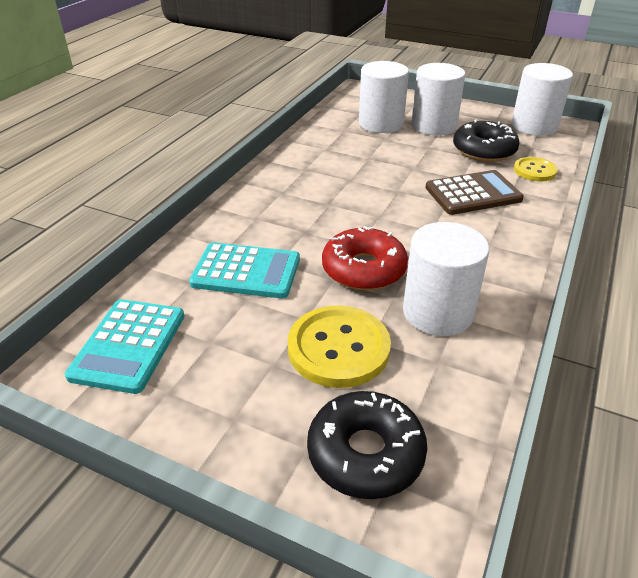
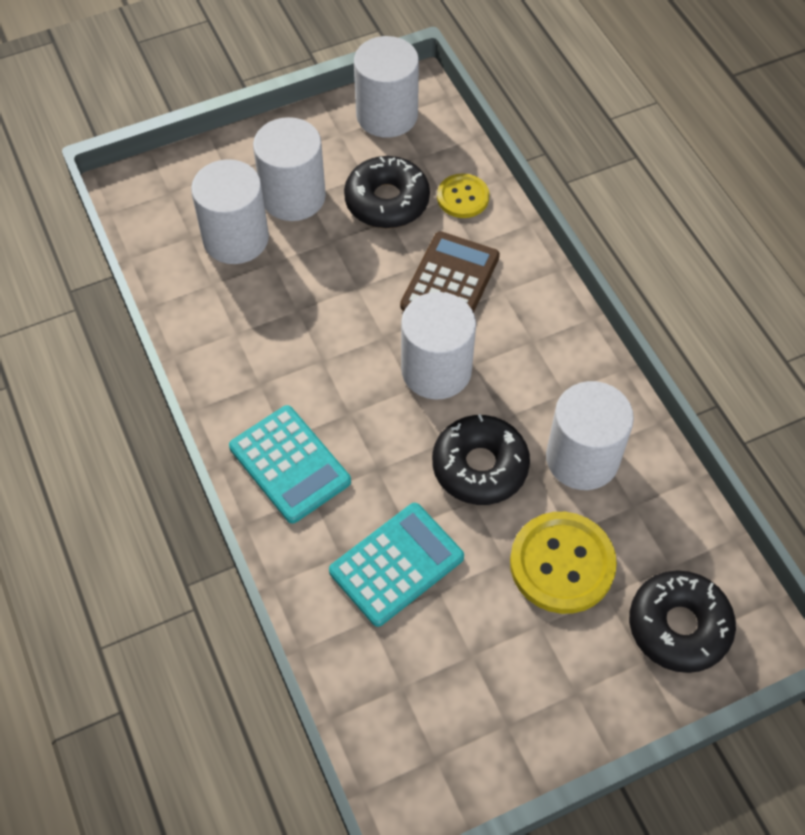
camera: 50 degrees left, 20 degrees up
turquoise calculator [65,299,185,394] -> turquoise calculator moved to [229,405,351,524]
red donut [322,226,408,290] -> black donut [432,414,530,505]
none -> white cylinder [401,292,476,400]

